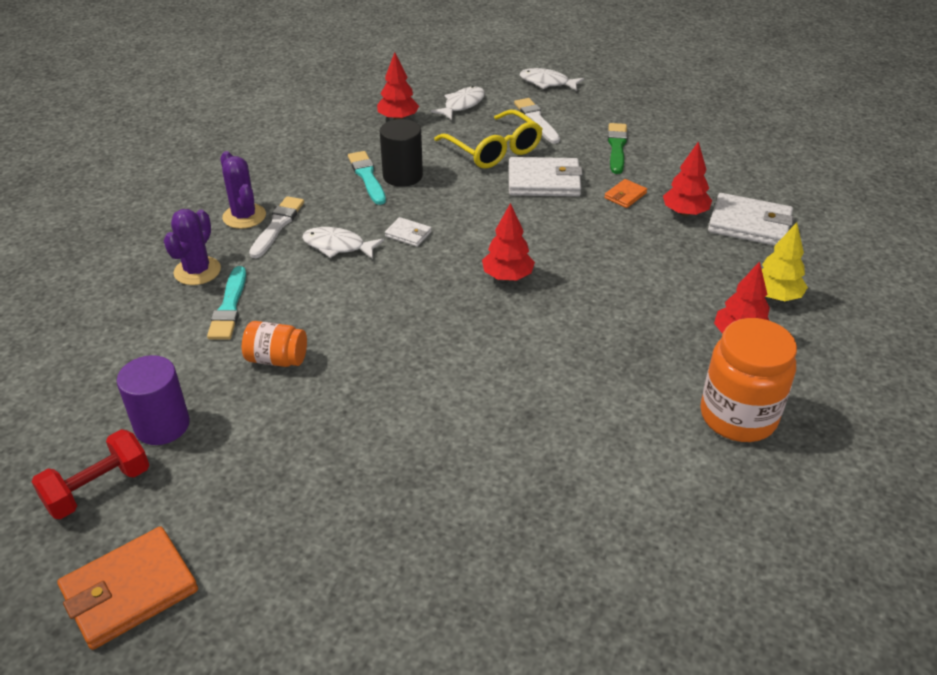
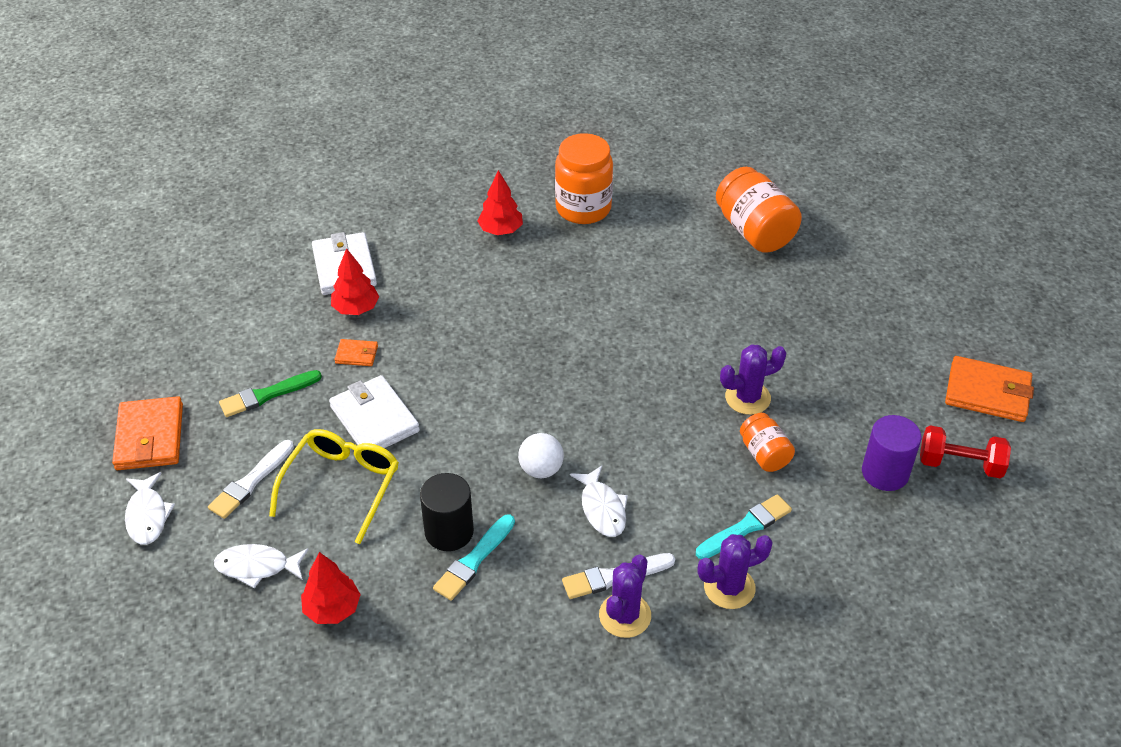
camera: 125 degrees left, 5 degrees up
white wallet [385,217,431,247] -> white ball [518,433,564,478]
red tree [482,203,535,281] -> none
yellow tree [762,222,808,301] -> none
none -> orange wallet [112,396,183,470]
none -> orange jar [716,167,802,253]
none -> purple cactus [720,344,786,415]

